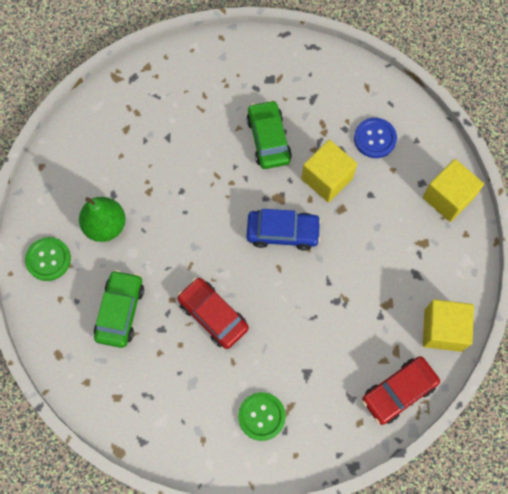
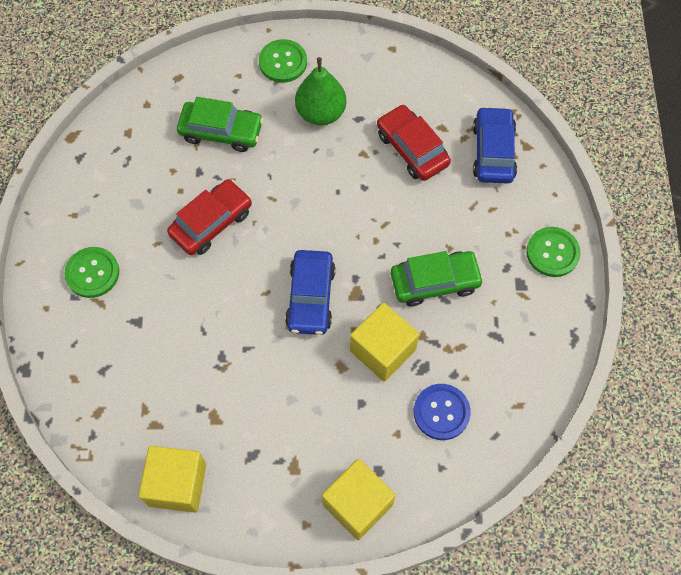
camera: 90 degrees right, 5 degrees down
red car [362,356,440,425] -> red car moved to [377,104,451,181]
none -> blue car [473,106,517,184]
none -> green button [526,227,580,277]

